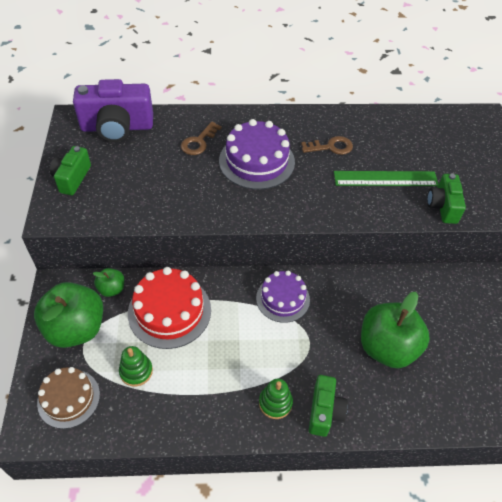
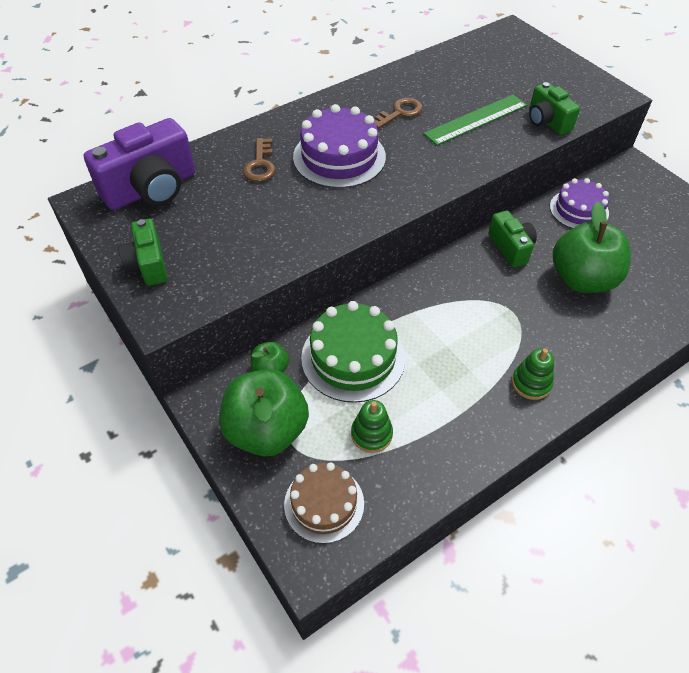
camera: 30 degrees left, 0 degrees up
red cake [128,267,211,349] -> green cake [301,301,405,403]
purple cake [256,271,310,323] -> purple cake moved to [550,178,609,229]
green camera [309,375,348,437] -> green camera moved to [488,210,537,268]

